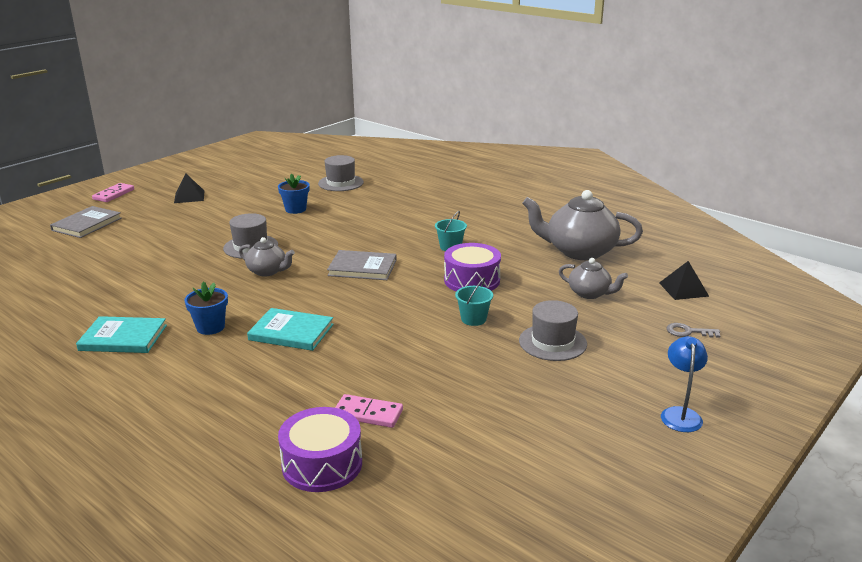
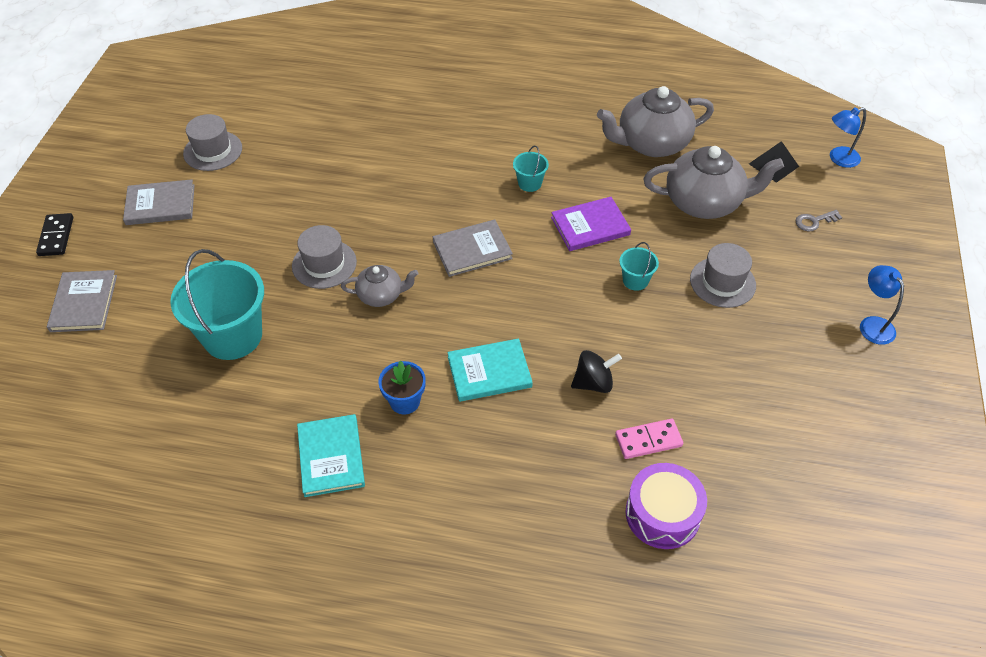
camera: 30 degrees left, 25 degrees up
turquoise book [76,316,167,353] -> turquoise book turned 75 degrees counterclockwise [297,414,365,497]
pink domino [92,183,134,202] -> black domino [36,213,73,256]
black pyramid [174,174,204,203] -> grey book [123,179,195,225]
blue flower pot [278,173,310,214] -> none
grey hat [318,155,364,191] -> grey hat moved to [183,114,242,171]
purple drum [444,243,501,291] -> purple book [551,197,631,251]
grey teapot [559,258,628,299] -> grey teapot [643,146,784,219], size x1.84
none -> turquoise bucket [170,249,264,360]
none -> black spinning top [571,350,622,393]
none -> blue lamp [830,107,866,168]

